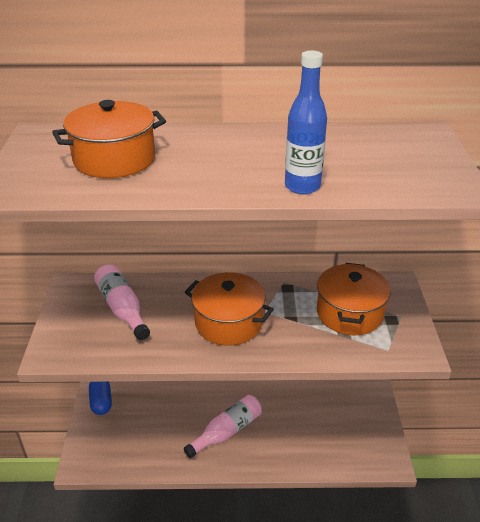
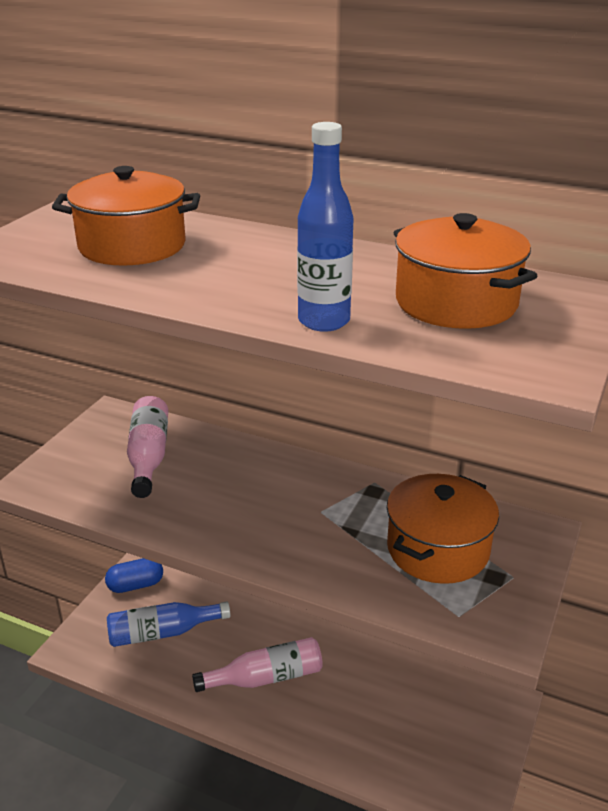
camera: 25 degrees right, 5 degrees down
blue capsule [89,382,112,415] -> blue capsule turned 60 degrees clockwise [105,558,163,593]
orange pot [185,272,274,345] -> orange pot moved to [393,213,537,329]
none -> blue bottle [107,602,230,647]

